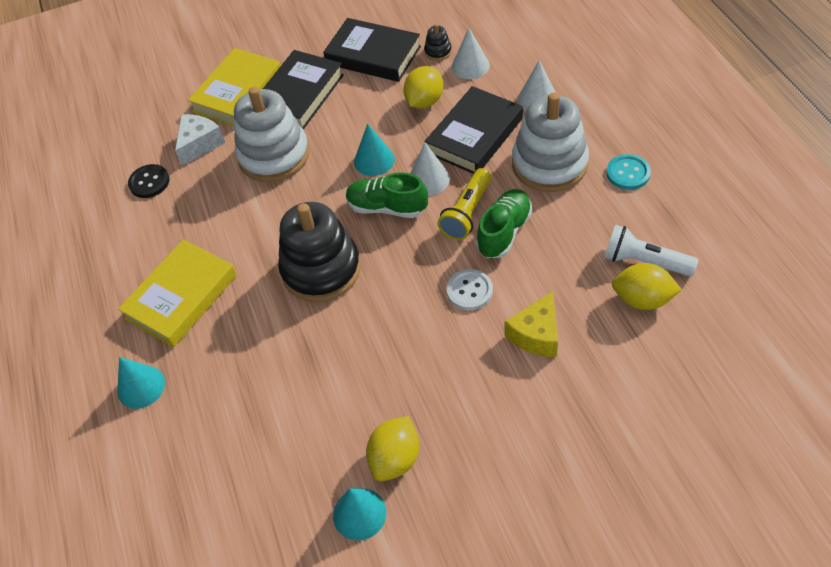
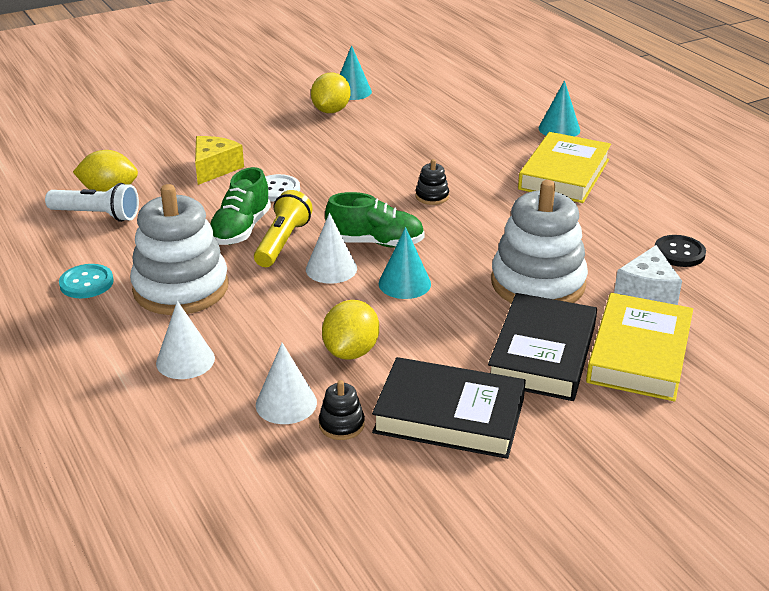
camera: 165 degrees right, 20 degrees down
black stacking toy [278,202,361,302] -> black stacking toy [415,159,449,205], size x0.41
black book [425,86,523,174] -> none

